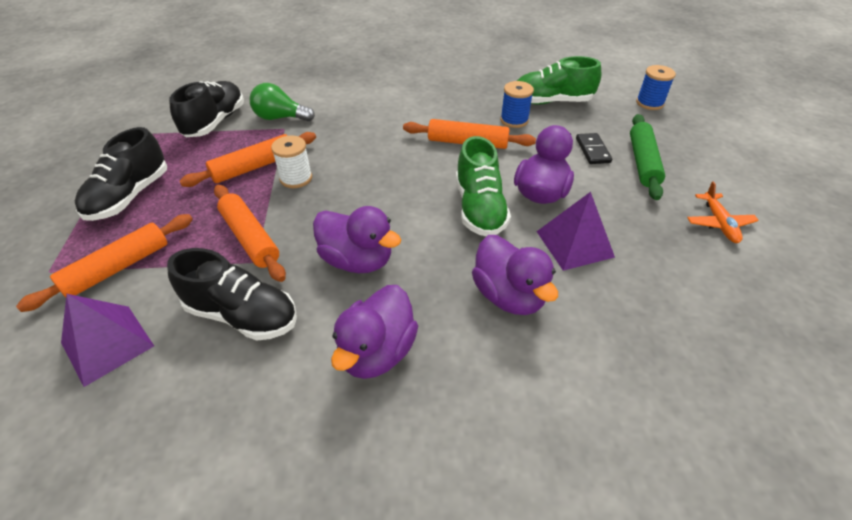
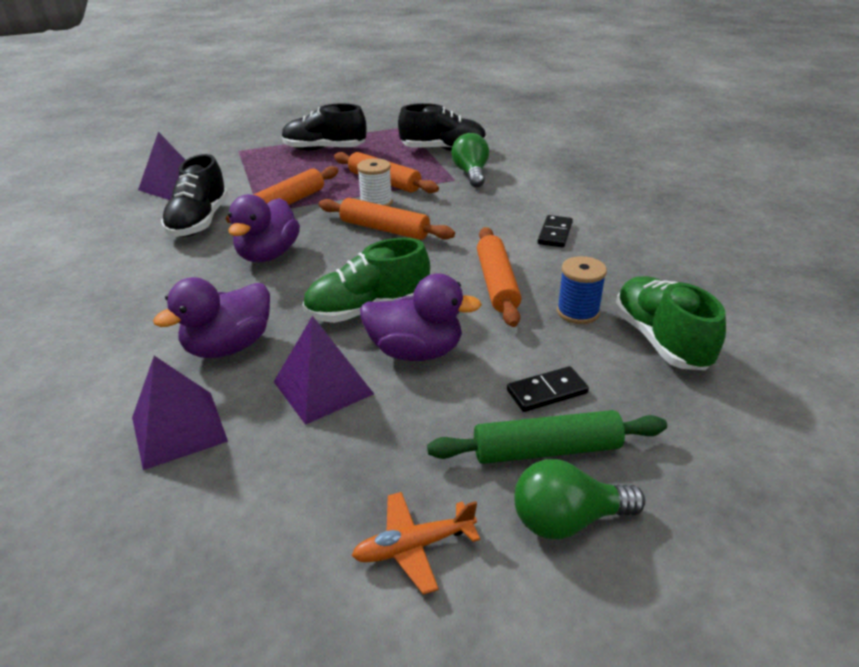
camera: 75 degrees right, 10 degrees down
orange rolling pin [16,214,193,312] -> orange rolling pin moved to [319,198,455,240]
purple duck [331,285,418,379] -> none
blue spool [636,65,676,110] -> none
none -> purple pyramid [132,356,228,470]
none -> green light bulb [514,459,645,540]
none -> black domino [538,215,573,248]

